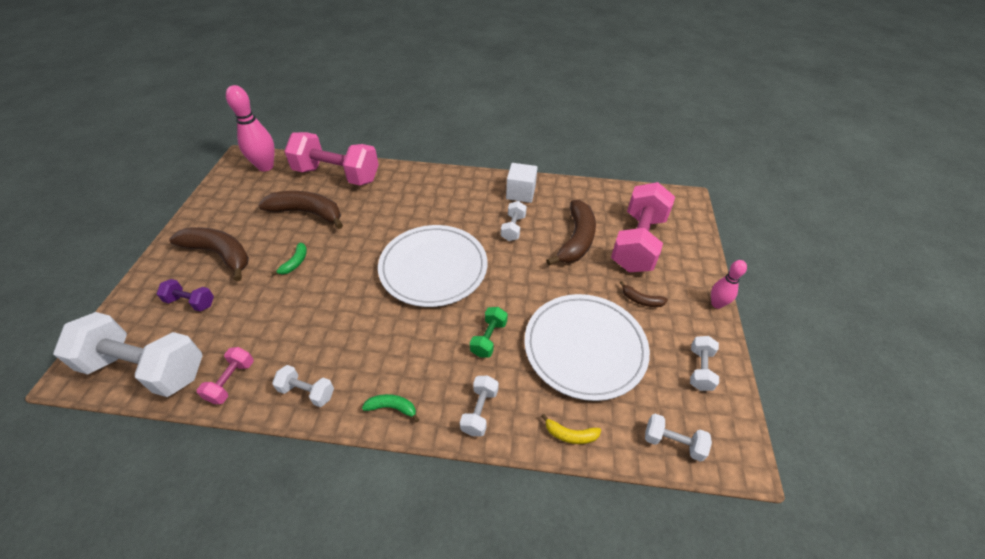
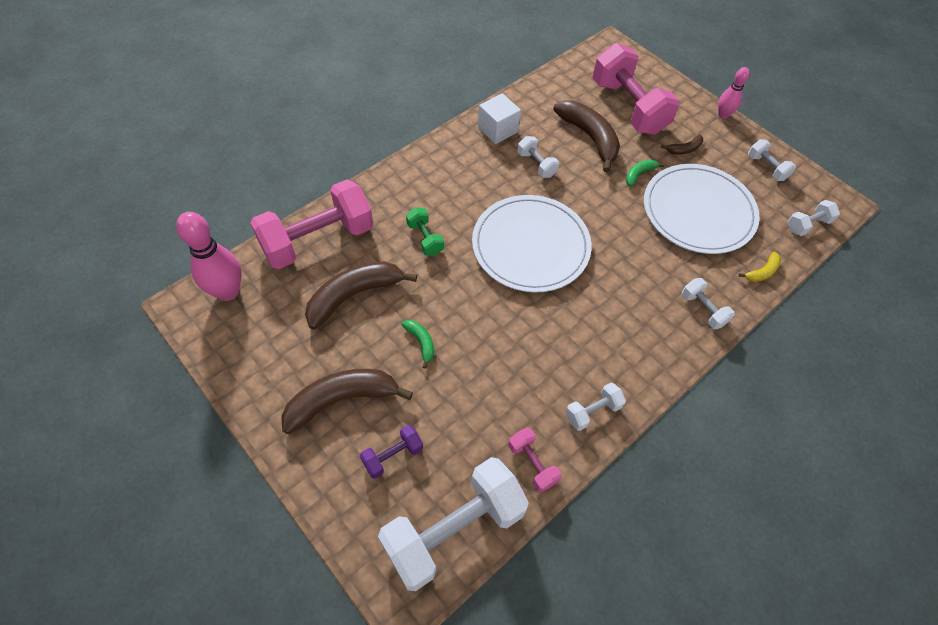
camera: 50 degrees left, 10 degrees up
green banana [362,394,419,422] -> green banana moved to [626,160,665,186]
green dumbbell [470,307,508,358] -> green dumbbell moved to [406,208,444,256]

